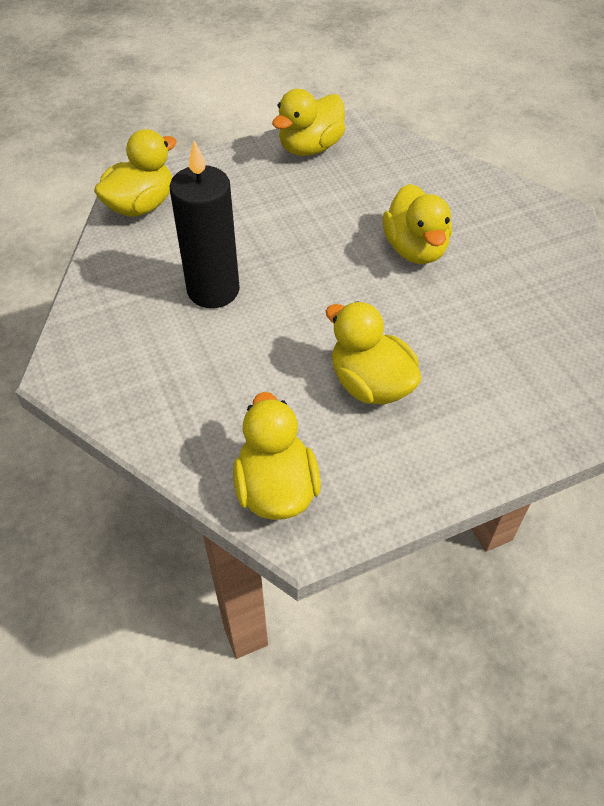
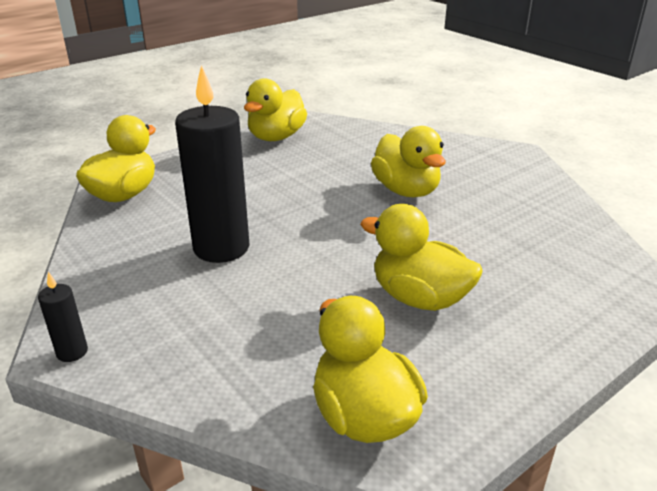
camera: 15 degrees left, 20 degrees down
none -> black candle [38,272,88,362]

